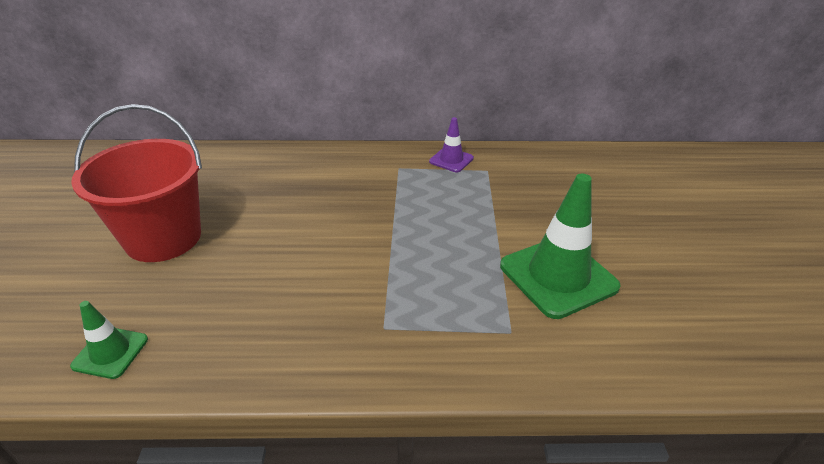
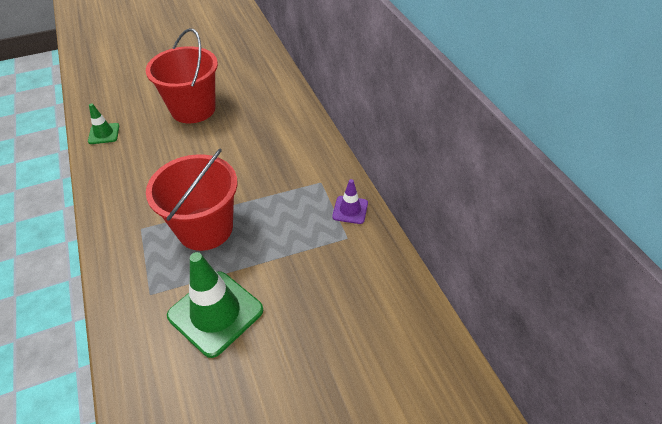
camera: 70 degrees right, 10 degrees up
none -> red bucket [146,149,237,251]

